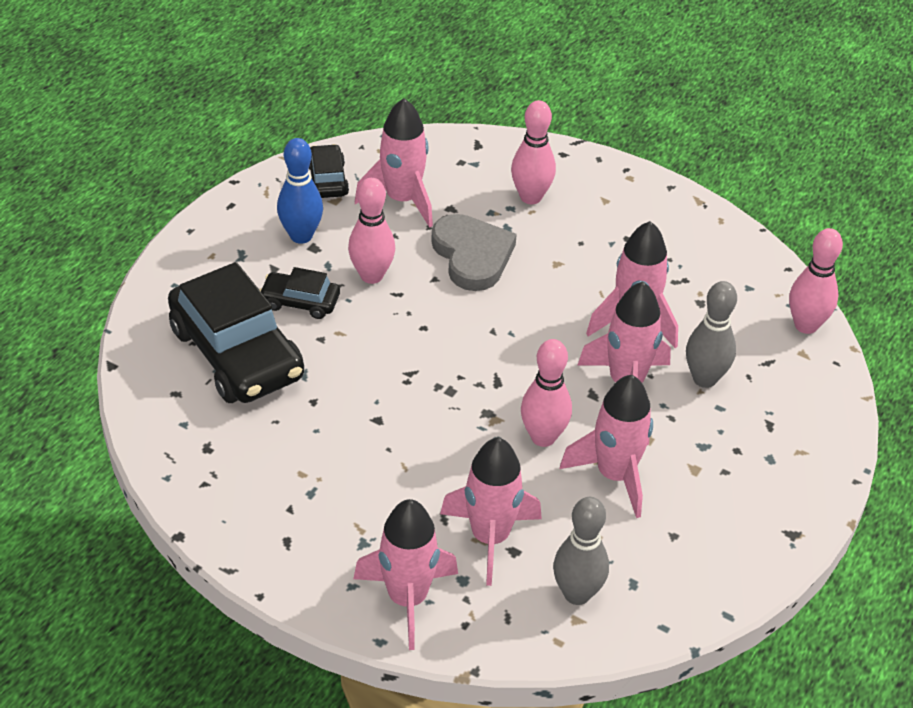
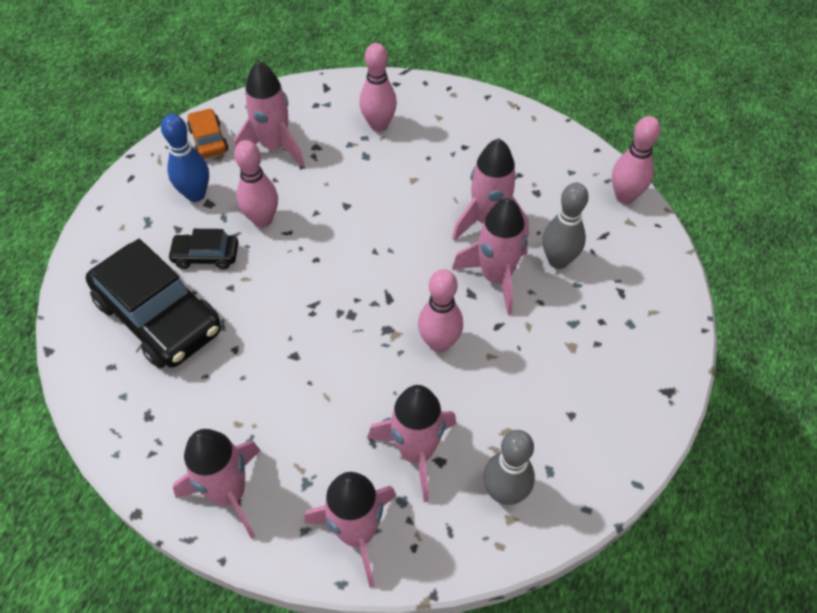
camera: 10 degrees left, 10 degrees up
black car [309,144,349,198] -> orange car [187,108,228,158]
grey heart [431,214,517,291] -> none
pink rocket [560,375,653,518] -> pink rocket moved to [173,429,260,539]

